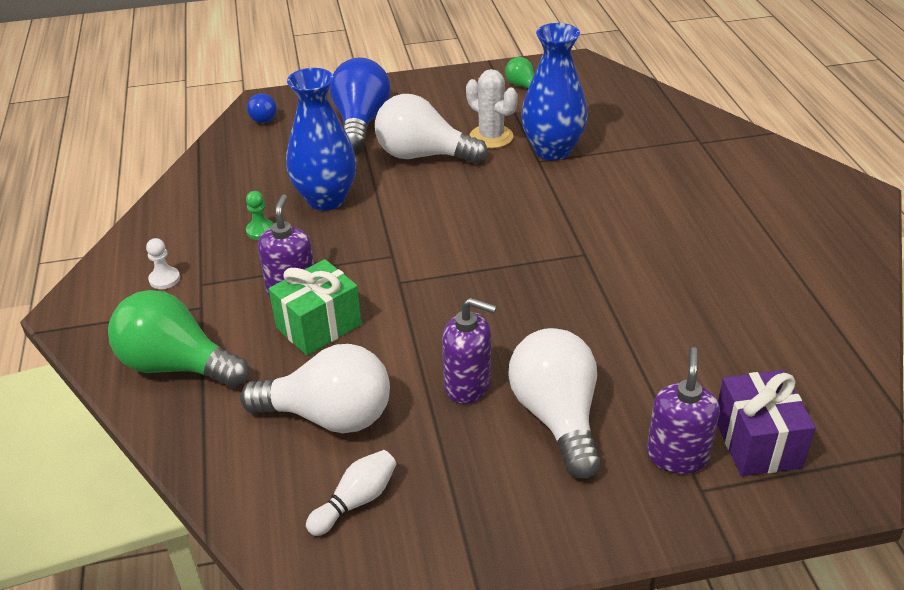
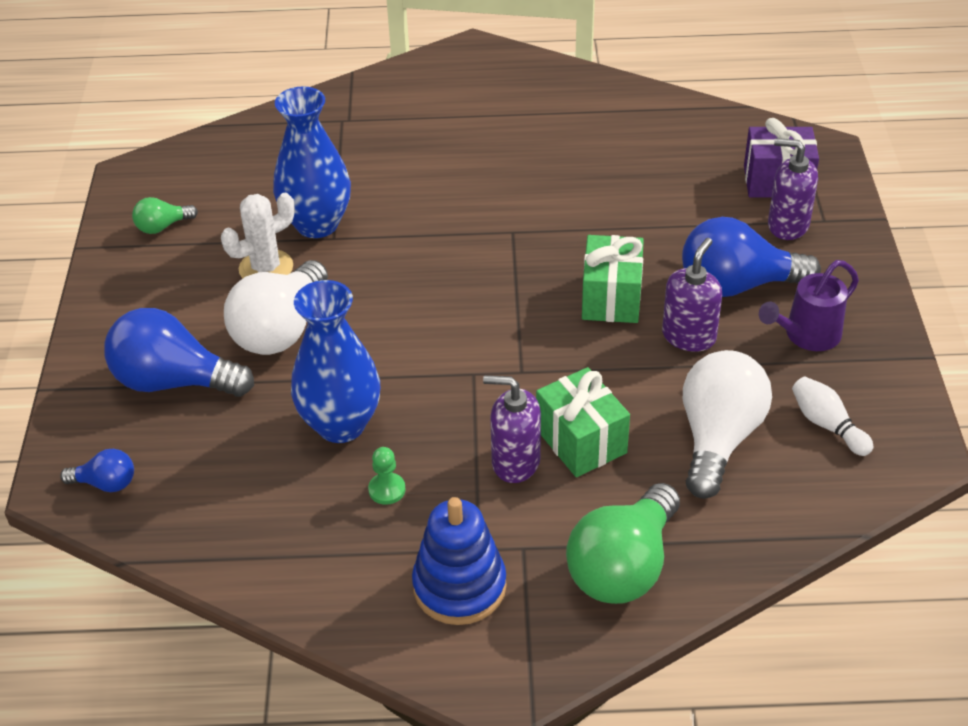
camera: 80 degrees left, 5 degrees up
white pawn [146,238,180,289] -> blue stacking toy [412,497,507,625]
white light bulb [508,328,600,479] -> blue light bulb [682,217,821,297]
none -> green gift [582,235,644,323]
none -> purple watering can [759,260,859,351]

